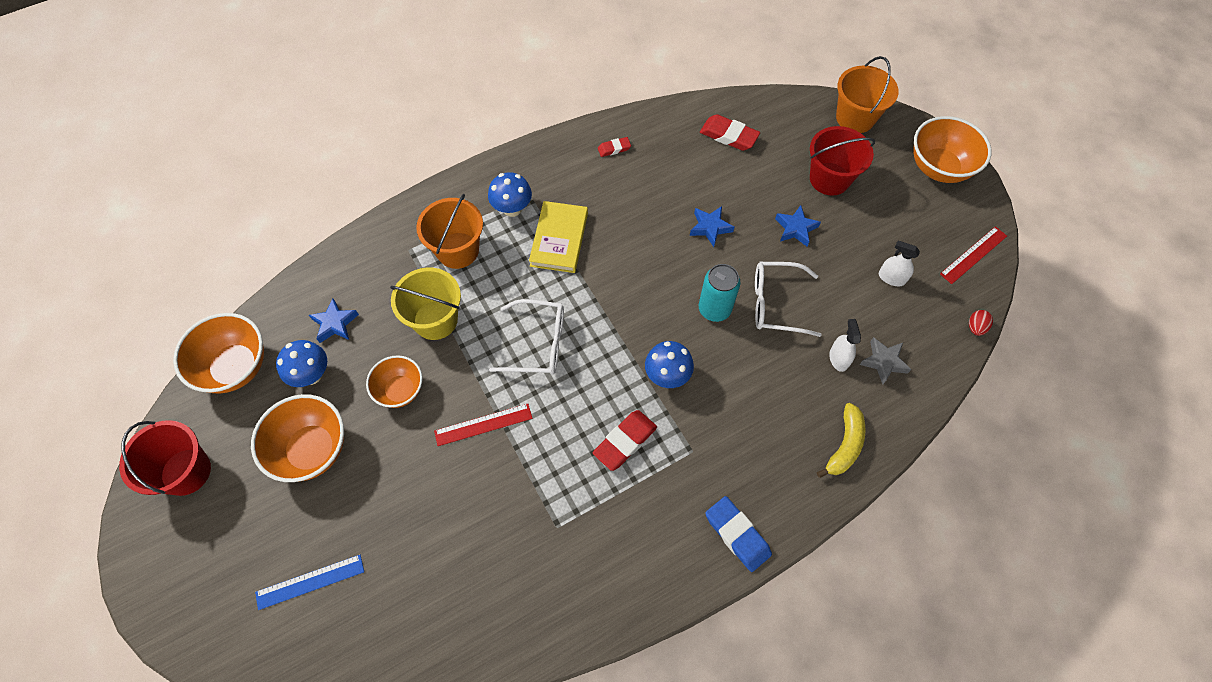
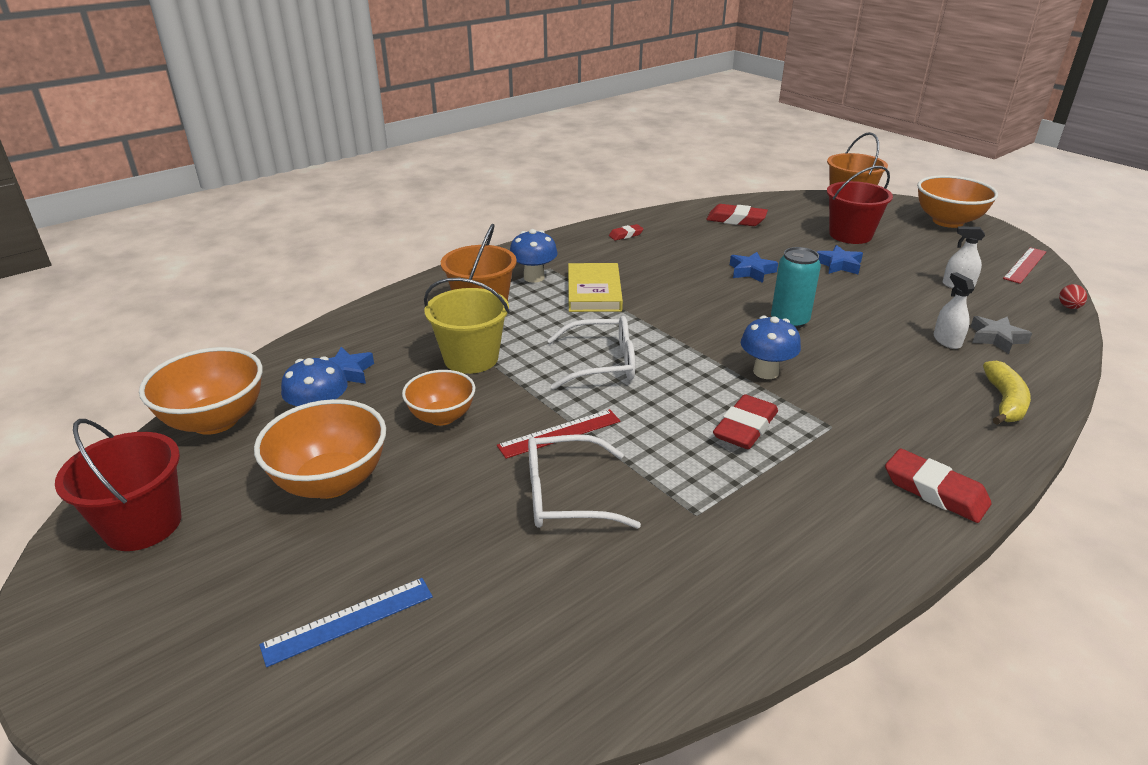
camera: 10 degrees left, 30 degrees down
blue eraser [705,496,772,572] -> red eraser [885,449,991,523]
white glasses [755,262,822,337] -> white glasses moved to [528,434,641,529]

